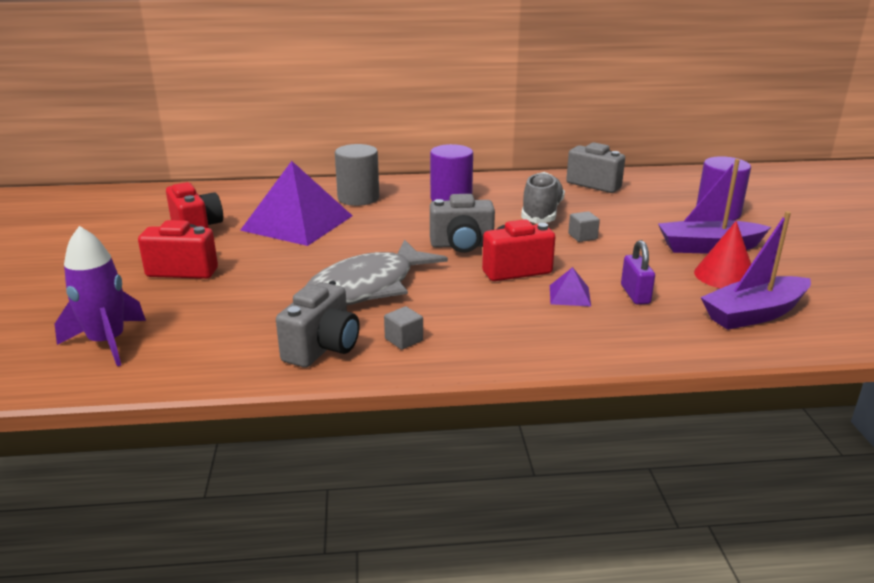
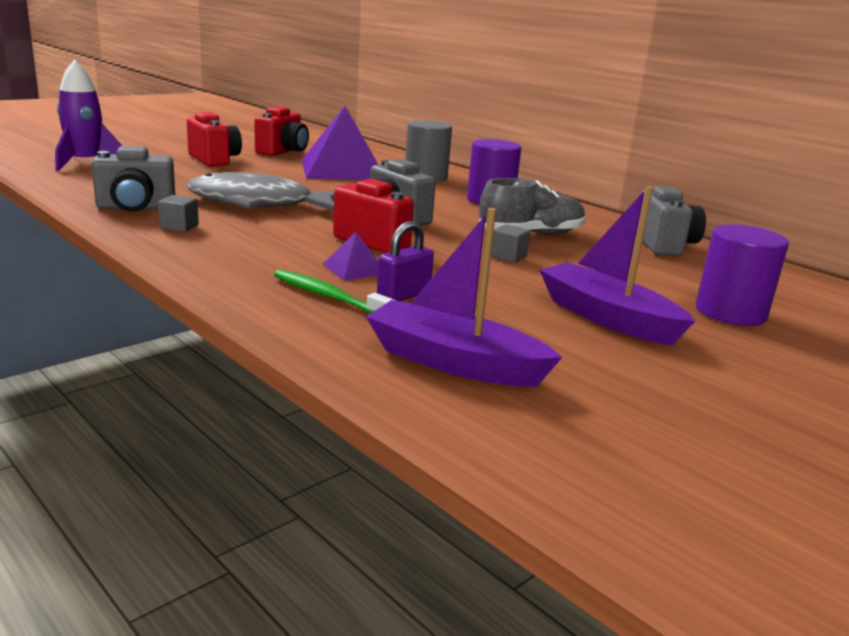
camera: 50 degrees right, 5 degrees down
red cone [694,221,751,289] -> none
none -> green toothbrush [274,270,396,314]

